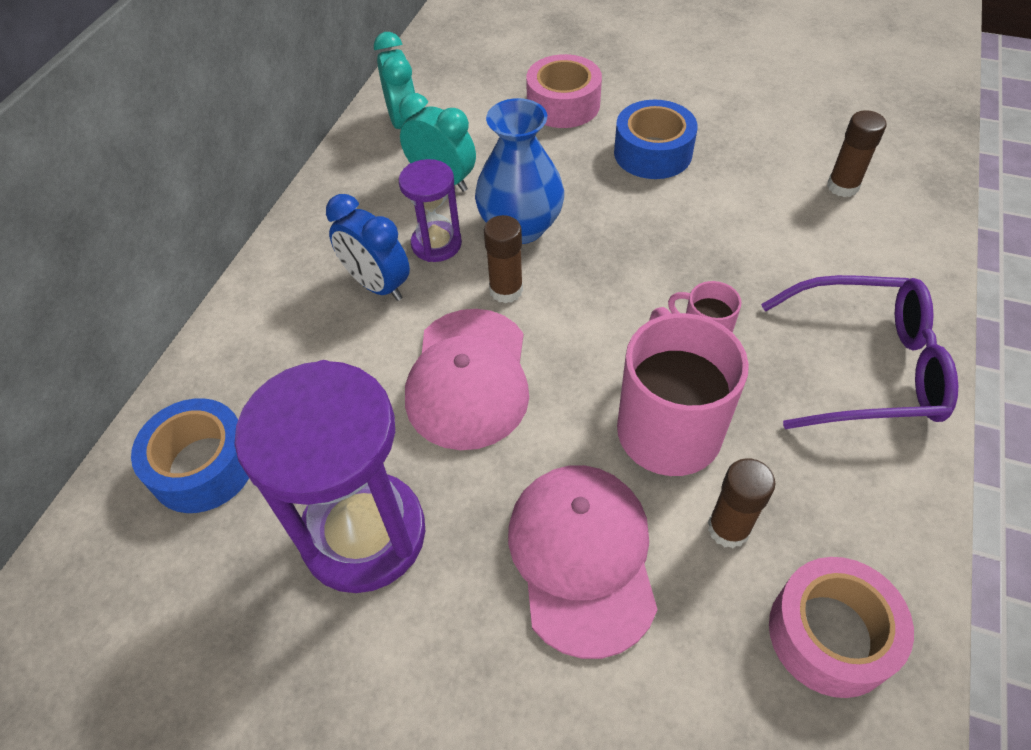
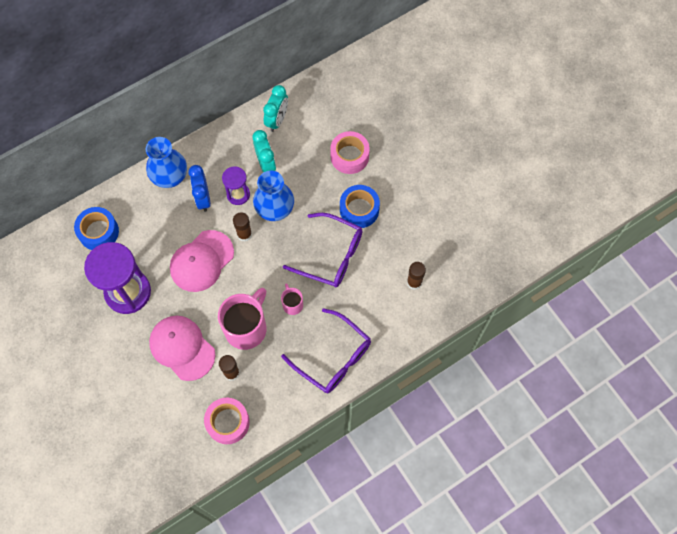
camera: 35 degrees right, 15 degrees up
pink cap [508,465,658,659] -> pink cap turned 75 degrees counterclockwise [149,316,215,381]
none -> blue vase [146,137,187,188]
none -> purple glasses [283,213,362,288]

